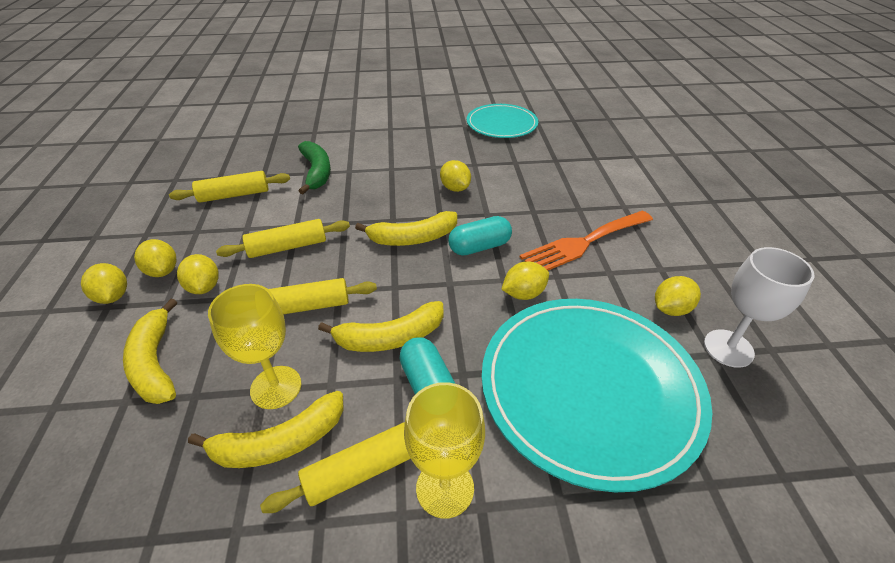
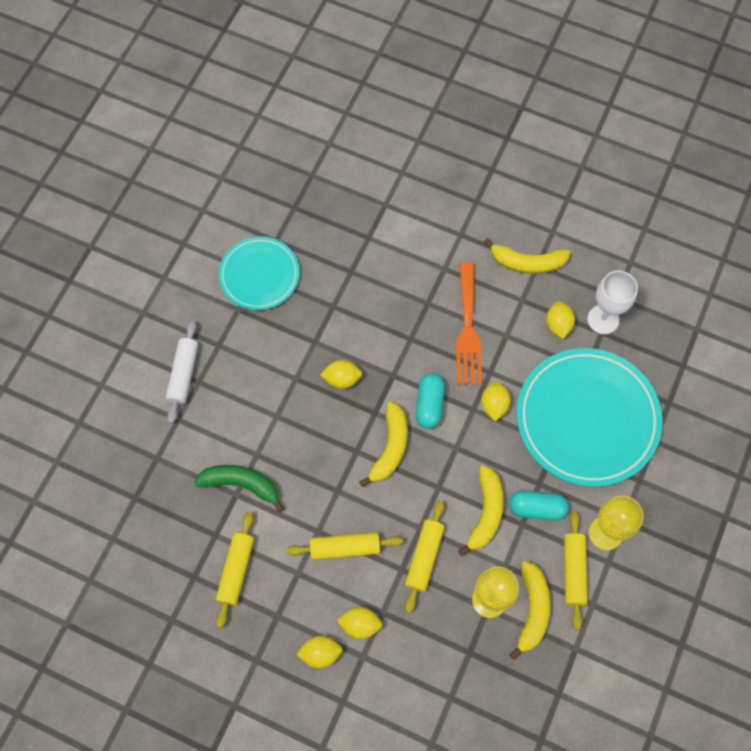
camera: 60 degrees left, 25 degrees up
yellow lemon [81,263,127,304] -> none
yellow banana [123,299,177,404] -> yellow banana moved to [484,238,571,274]
yellow rolling pin [216,219,350,258] -> yellow rolling pin turned 75 degrees clockwise [286,532,403,560]
none -> white rolling pin [166,320,198,424]

